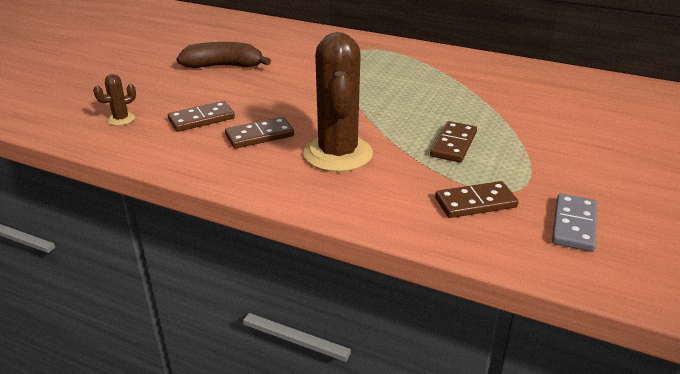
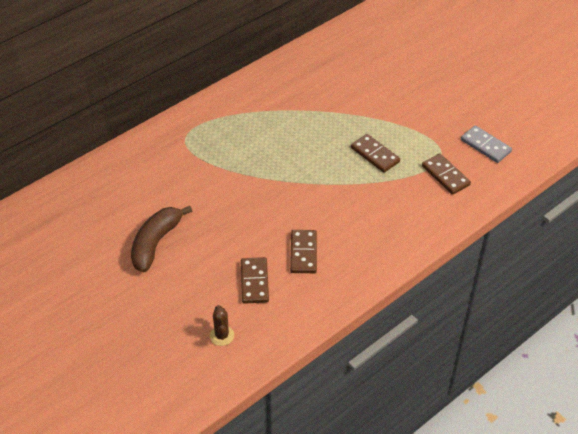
camera: 65 degrees left, 15 degrees up
brown cactus [303,32,373,172] -> none
brown domino [435,181,519,218] -> brown domino turned 45 degrees counterclockwise [422,153,471,195]

